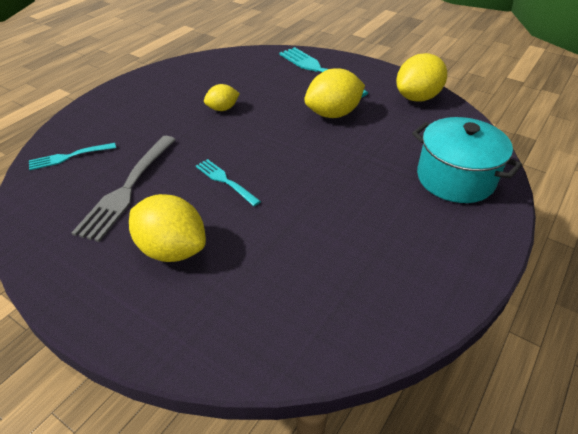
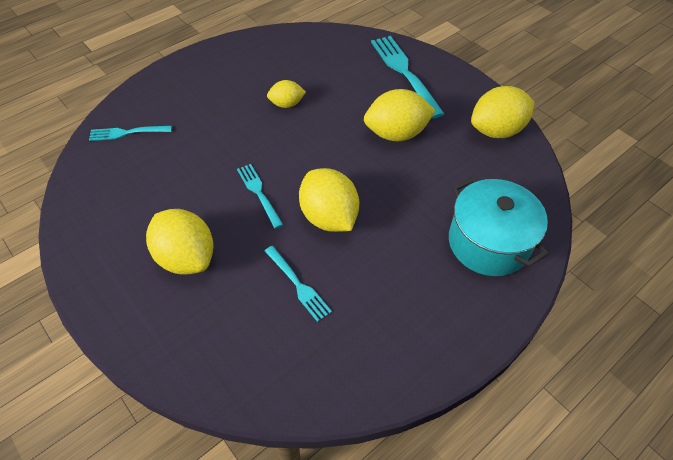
camera: 15 degrees right, 10 degrees up
grey fork [72,136,176,242] -> none
none -> turquoise fork [265,246,332,322]
none -> yellow lemon [299,168,359,232]

